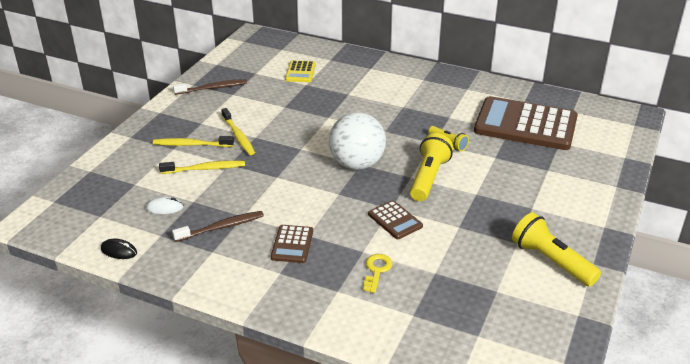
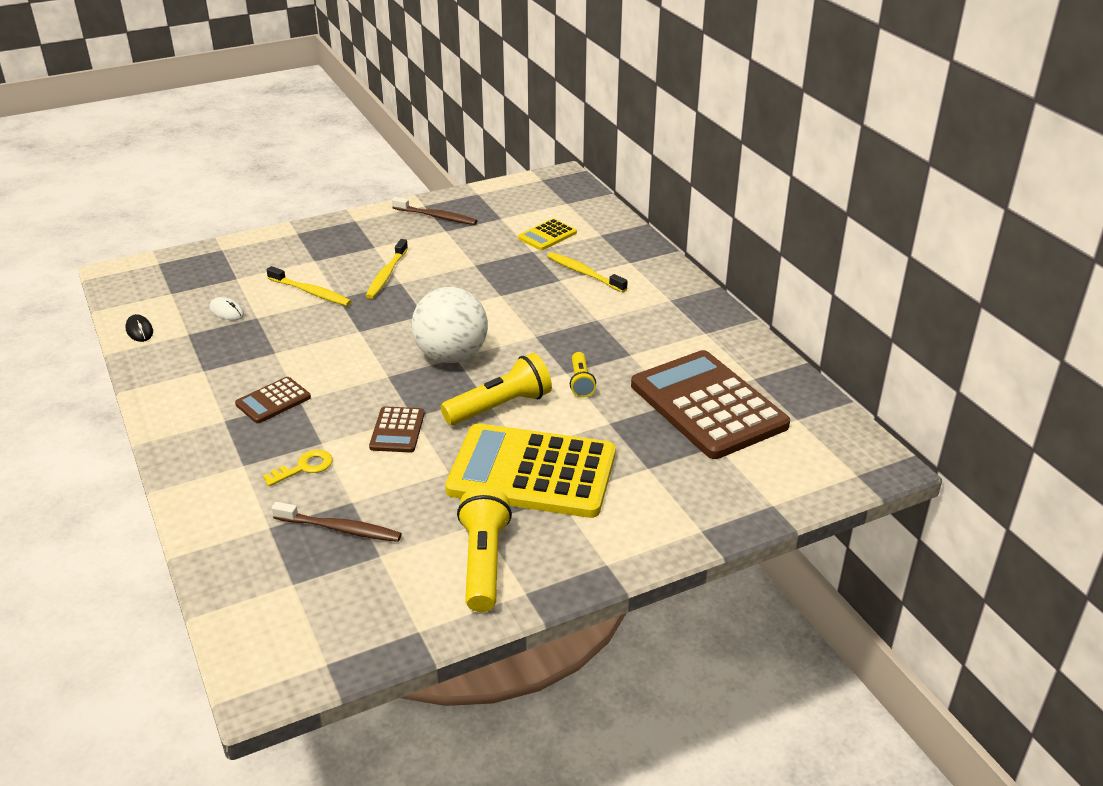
camera: 40 degrees right, 0 degrees up
yellow toothbrush [153,136,234,147] -> yellow toothbrush moved to [547,252,628,292]
brown toothbrush [172,211,264,242] -> brown toothbrush moved to [271,502,402,542]
none -> yellow calculator [445,423,616,518]

